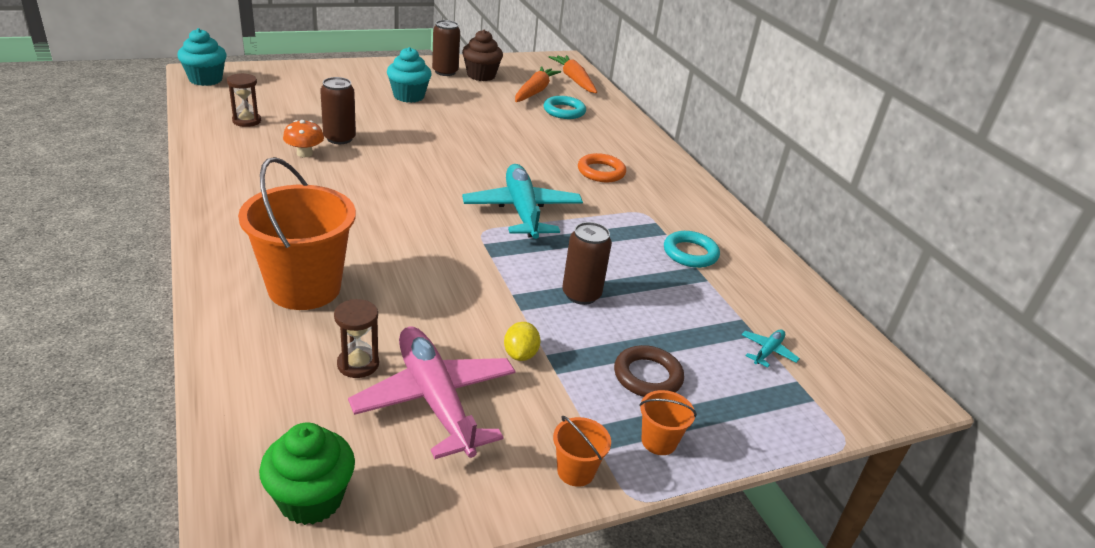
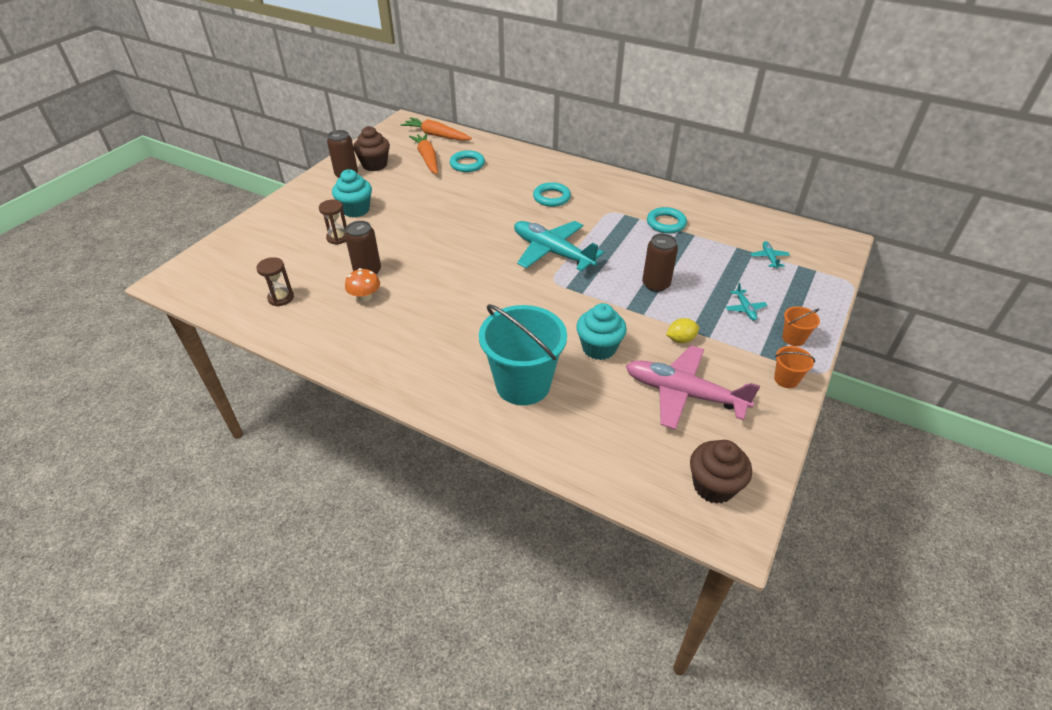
camera: 35 degrees left, 10 degrees up
turquoise cupcake [177,28,227,86] -> turquoise cupcake moved to [576,303,627,360]
orange bucket [238,157,356,310] -> turquoise bucket [479,304,567,405]
green cupcake [259,423,355,525] -> brown cupcake [690,440,752,504]
brown hourglass [334,299,379,378] -> brown hourglass moved to [319,200,347,245]
yellow lemon [504,322,541,361] -> yellow lemon turned 75 degrees counterclockwise [666,318,699,343]
orange ring [578,153,626,182] -> turquoise ring [533,182,571,207]
brown ring [614,345,684,397] -> turquoise plane [726,283,767,321]

